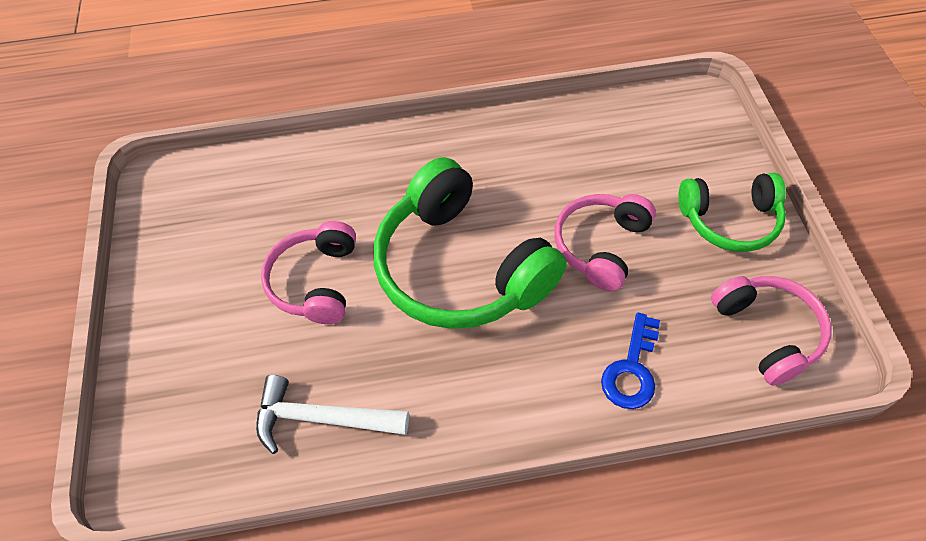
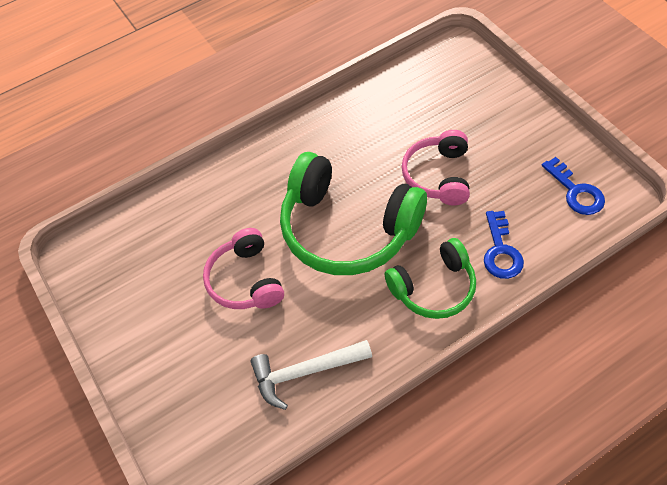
camera: 20 degrees left, 0 degrees up
green headphones [678,173,786,252] -> green headphones moved to [385,238,476,319]
pink headphones [711,276,831,386] -> blue key [542,157,605,215]

